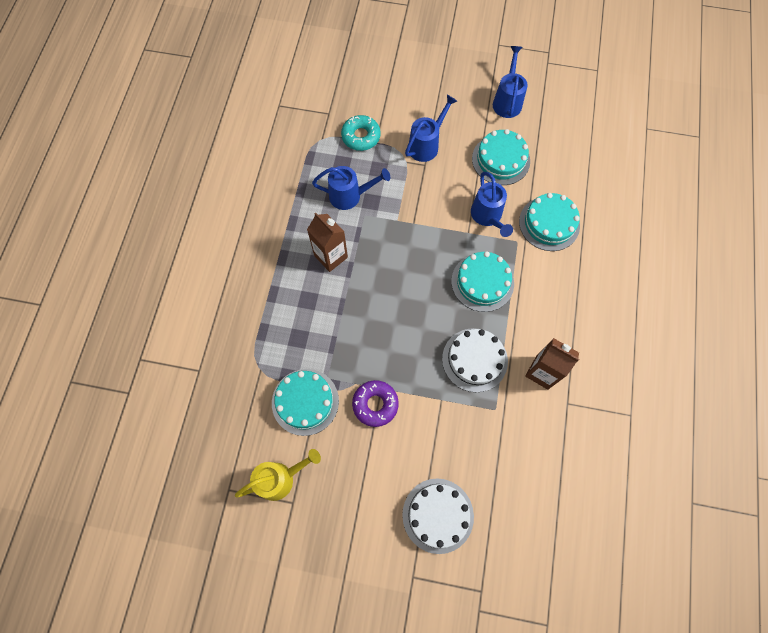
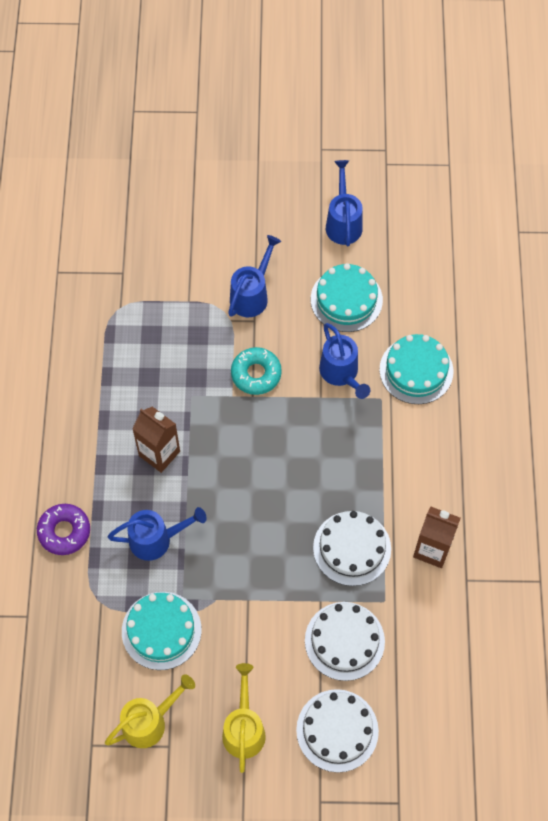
camera: 10 degrees left, 5 degrees down
blue watering can [312,166,390,210] -> blue watering can moved to [107,507,207,561]
turquoise donut [341,115,381,151] -> turquoise donut moved to [231,347,282,395]
purple donut [352,380,399,427] -> purple donut moved to [37,504,90,555]
turquoise cake [451,251,514,312] -> none
none -> yellow watering can [222,663,266,773]
none -> white cake [305,602,385,681]

